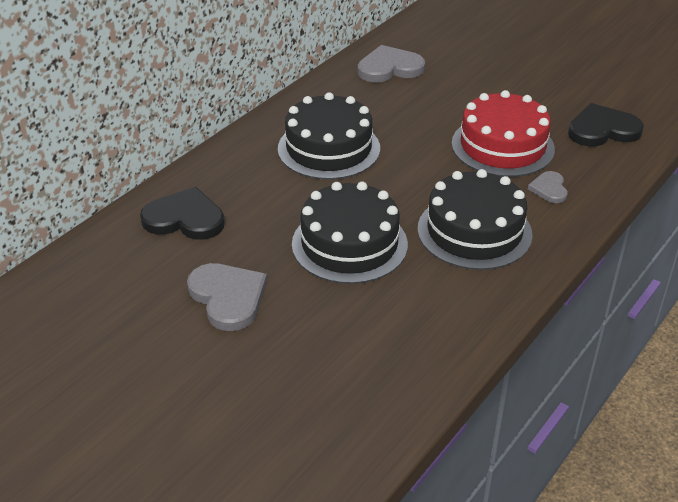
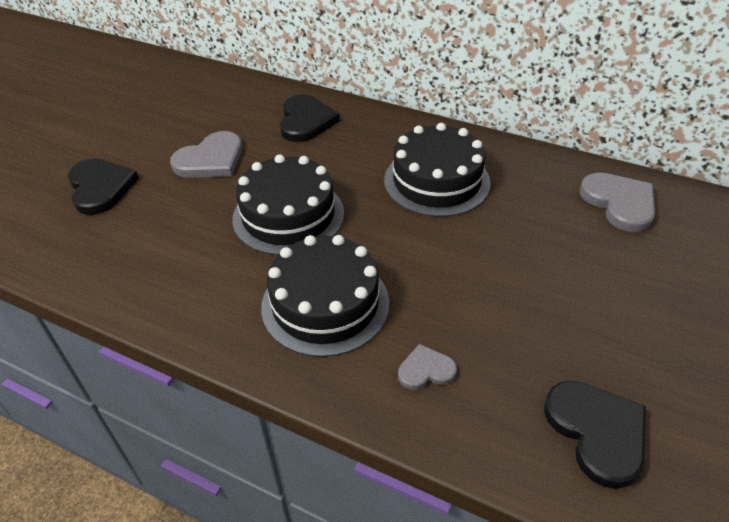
camera: 80 degrees right, 5 degrees up
red cake [452,90,555,177] -> none
none -> black heart [68,159,139,215]

